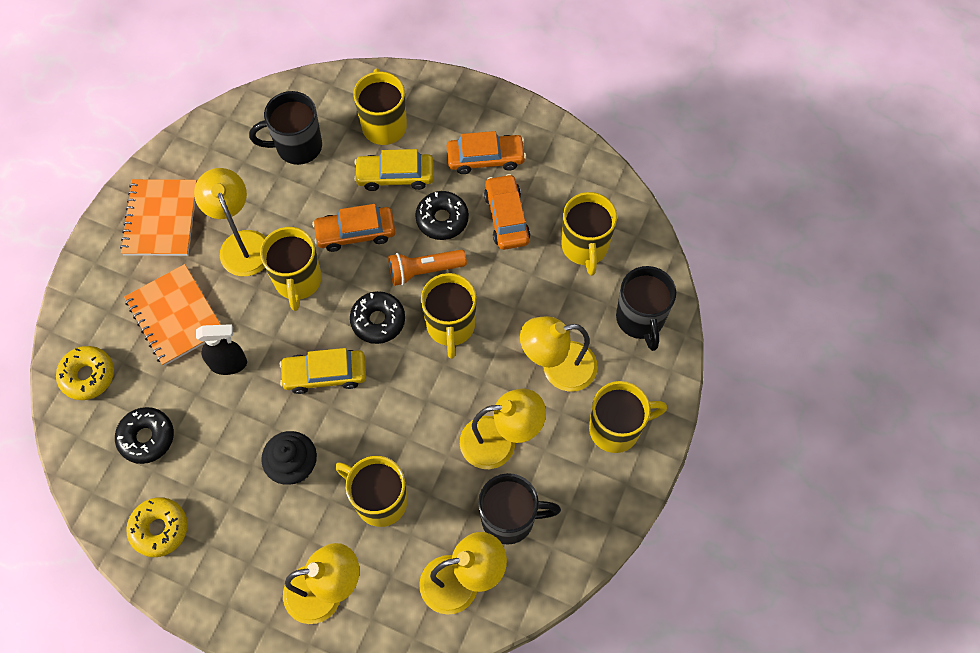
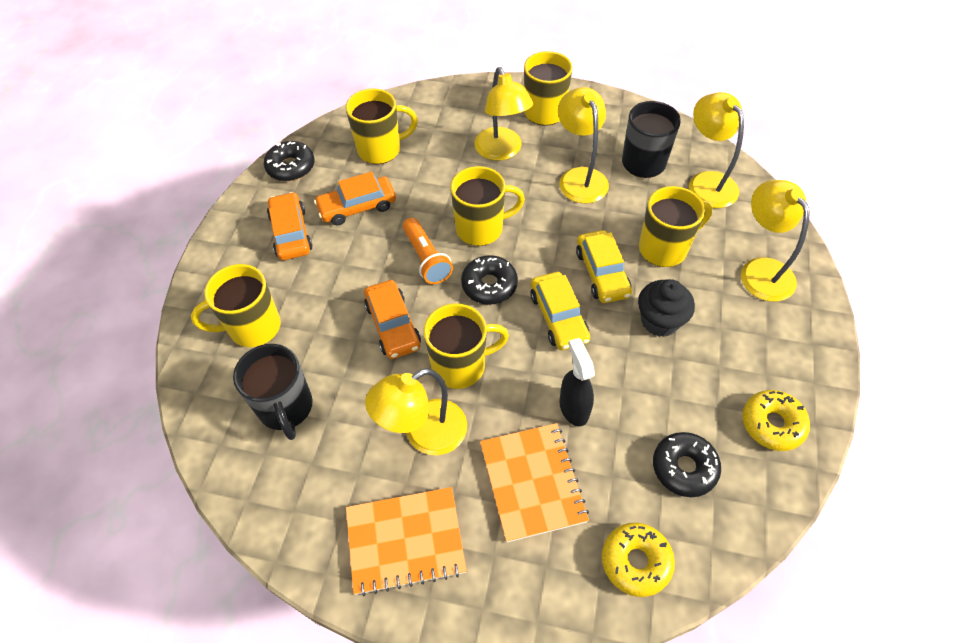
camera: 100 degrees left, 10 degrees down
orange notebook [124,264,221,366] -> orange notebook turned 60 degrees counterclockwise [480,423,589,542]
yellow mug [335,456,408,527] -> yellow mug turned 135 degrees counterclockwise [639,186,712,267]
yellow car [354,149,434,191] -> yellow car moved to [576,230,632,303]
black donut [415,191,469,240] -> black donut moved to [264,141,315,181]
black mug [616,266,676,351] -> none

